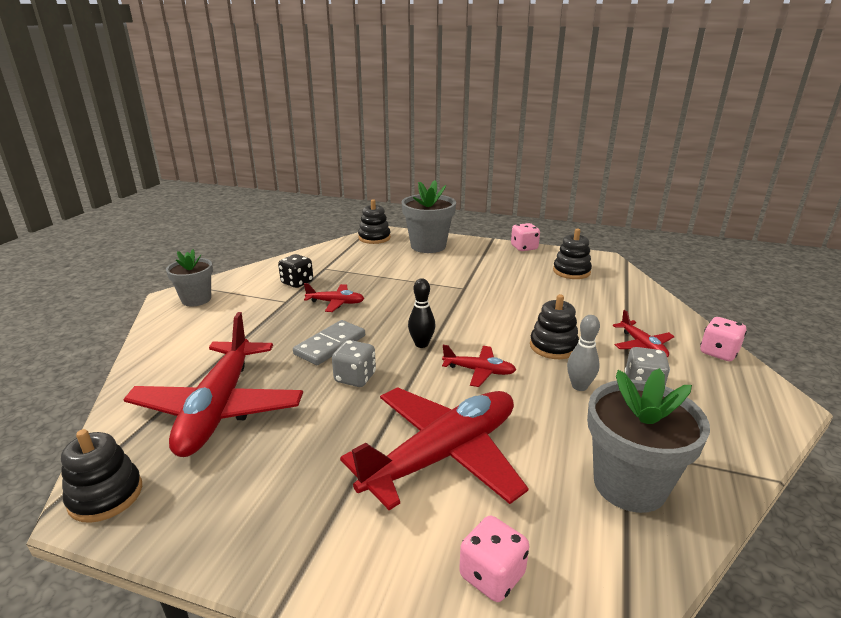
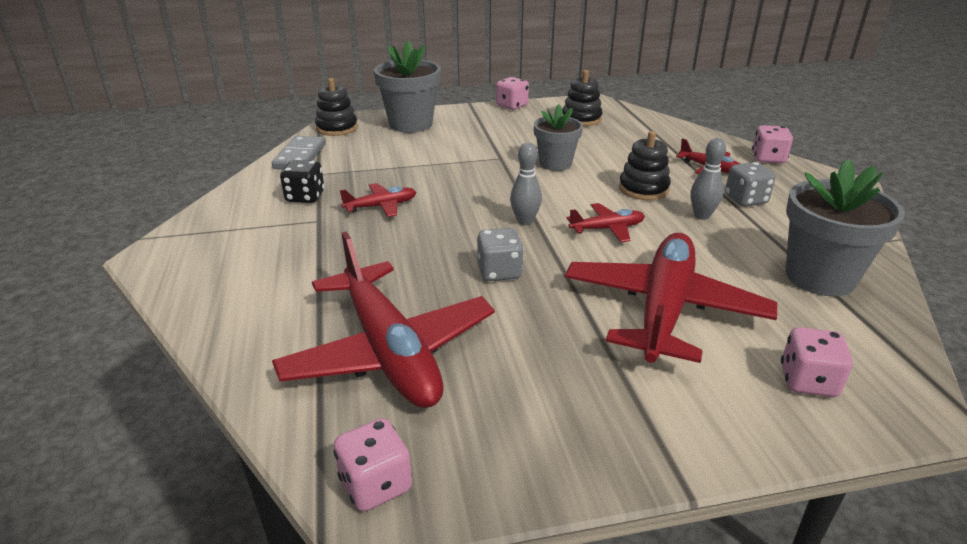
camera: 30 degrees left, 5 degrees up
black stacking toy [61,429,142,523] -> pink dice [333,418,412,511]
grey flower pot [166,249,213,306] -> grey flower pot moved to [534,104,583,171]
grey domino [293,320,365,365] -> grey domino moved to [272,136,326,169]
black bowling pin [408,278,436,348] -> grey bowling pin [510,143,542,225]

